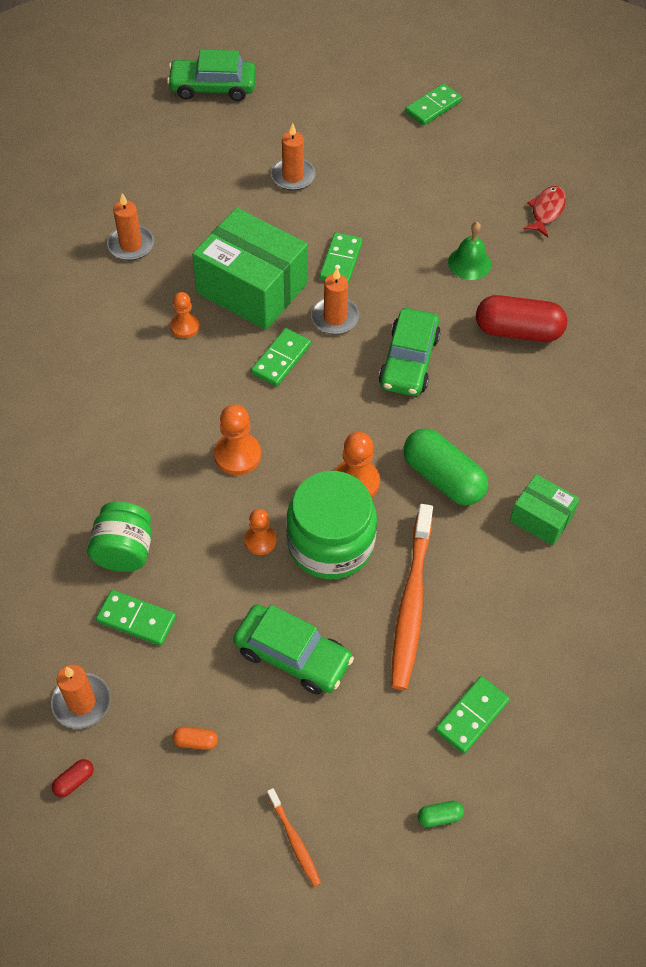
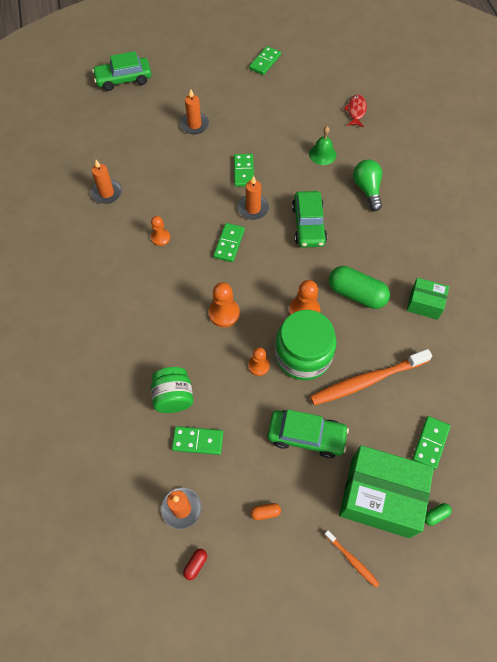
camera: 15 degrees left, 5 degrees up
green box [192,207,308,330] -> green box moved to [339,445,434,538]
orange toothbrush [391,504,433,690] -> orange toothbrush turned 75 degrees clockwise [310,349,432,405]
red capsule [476,295,567,342] -> green light bulb [353,159,382,211]

